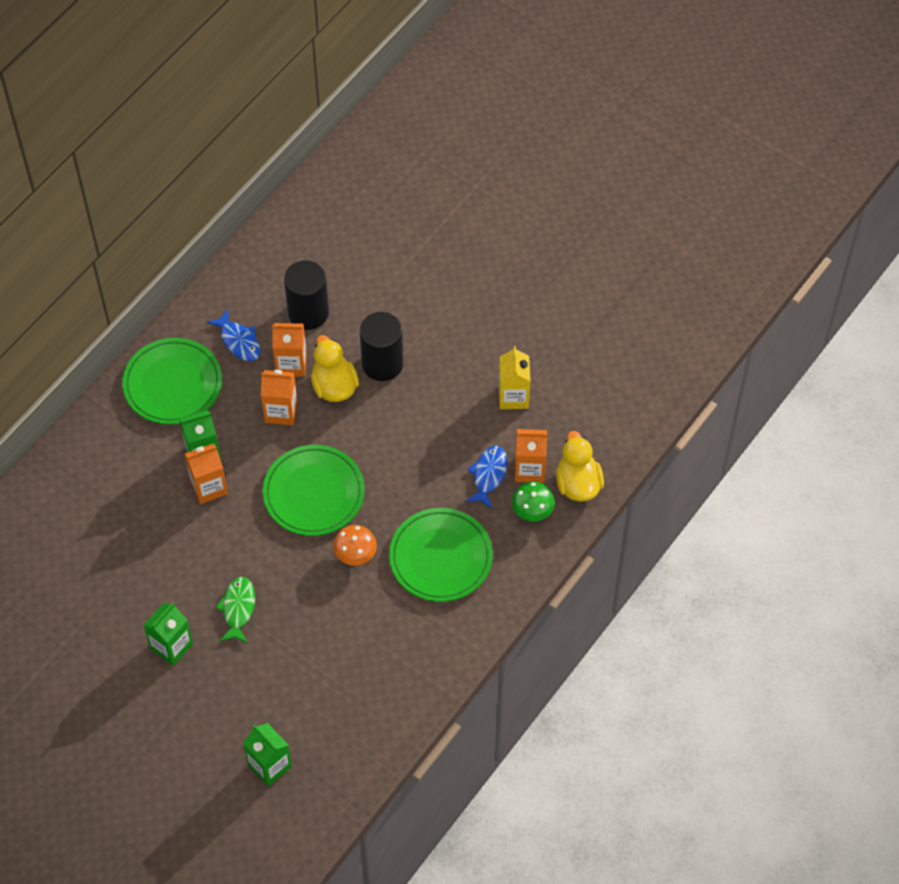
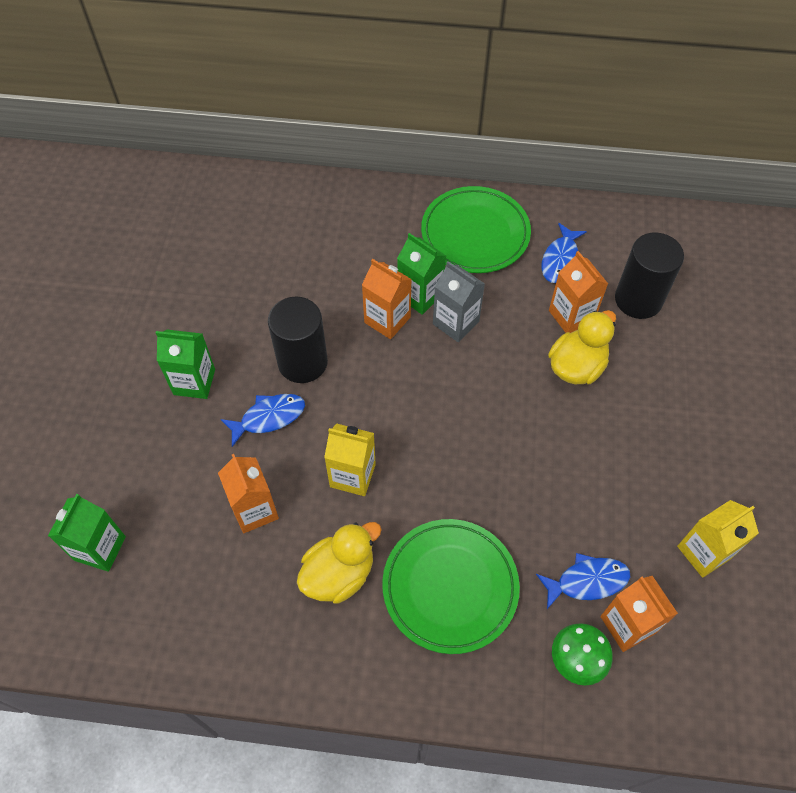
camera: 60 degrees right, 0 degrees up
green fish [215,577,255,643] -> blue fish [220,394,305,447]
orange carton [261,370,297,425] -> orange carton moved to [218,454,279,533]
green plate [263,445,365,536] -> none
orange mushroom [333,525,377,566] -> none
black cylinder [360,312,403,381] -> black cylinder moved to [268,297,328,383]
yellow duck [556,431,604,501] -> yellow duck moved to [297,522,382,604]
none -> yellow carton [324,424,376,496]
none -> grey carton [433,261,485,342]

